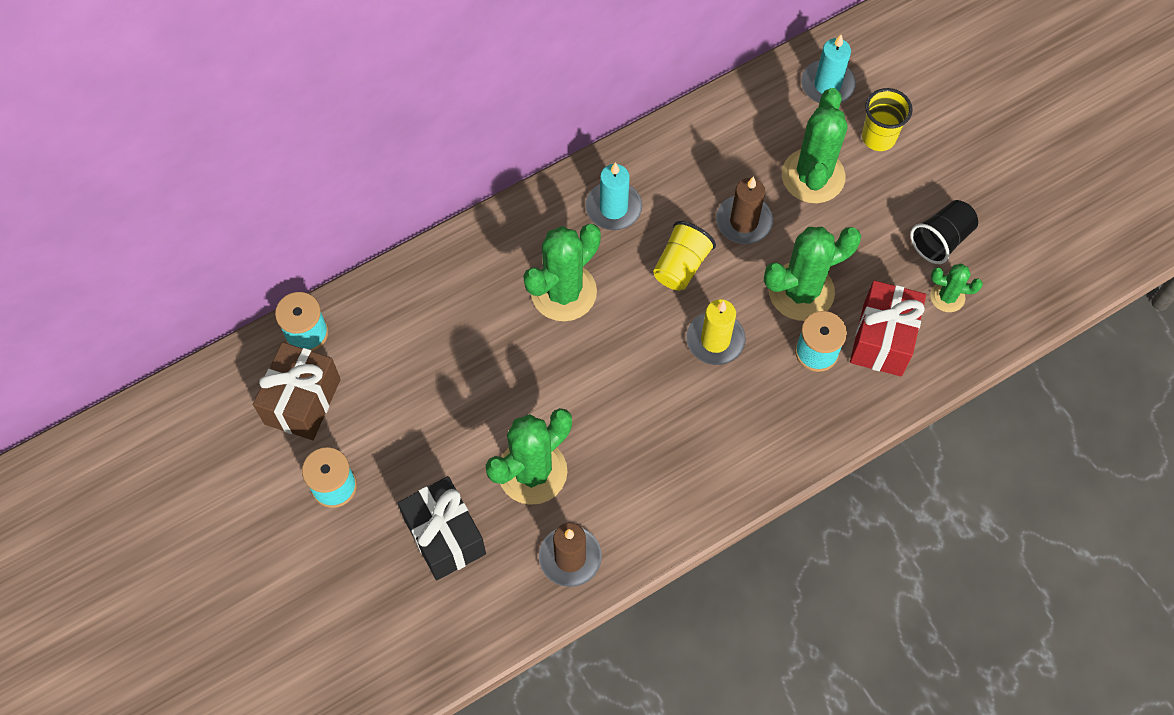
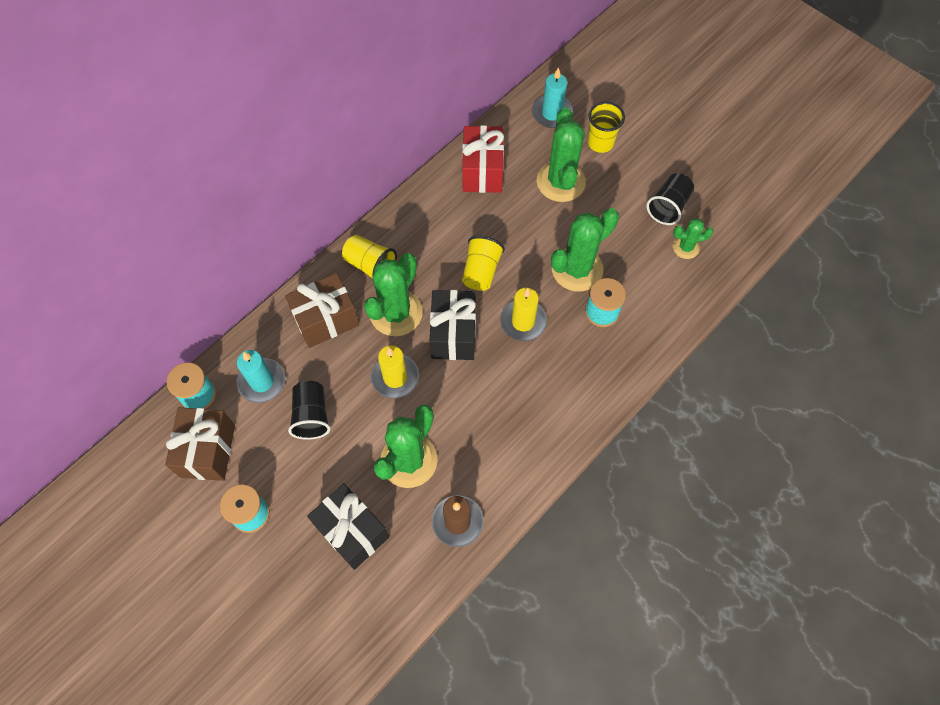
camera: 15 degrees left, 0 degrees up
turquoise candle [586,162,642,230] -> turquoise candle moved to [237,350,285,403]
brown candle [716,176,773,244] -> none
red gift [850,280,926,376] -> red gift moved to [462,125,504,193]
none -> brown gift [285,273,359,348]
none -> black cup [288,381,331,440]
none -> yellow cup [342,235,397,279]
none -> yellow candle [371,345,419,398]
none -> black gift [429,290,476,360]

